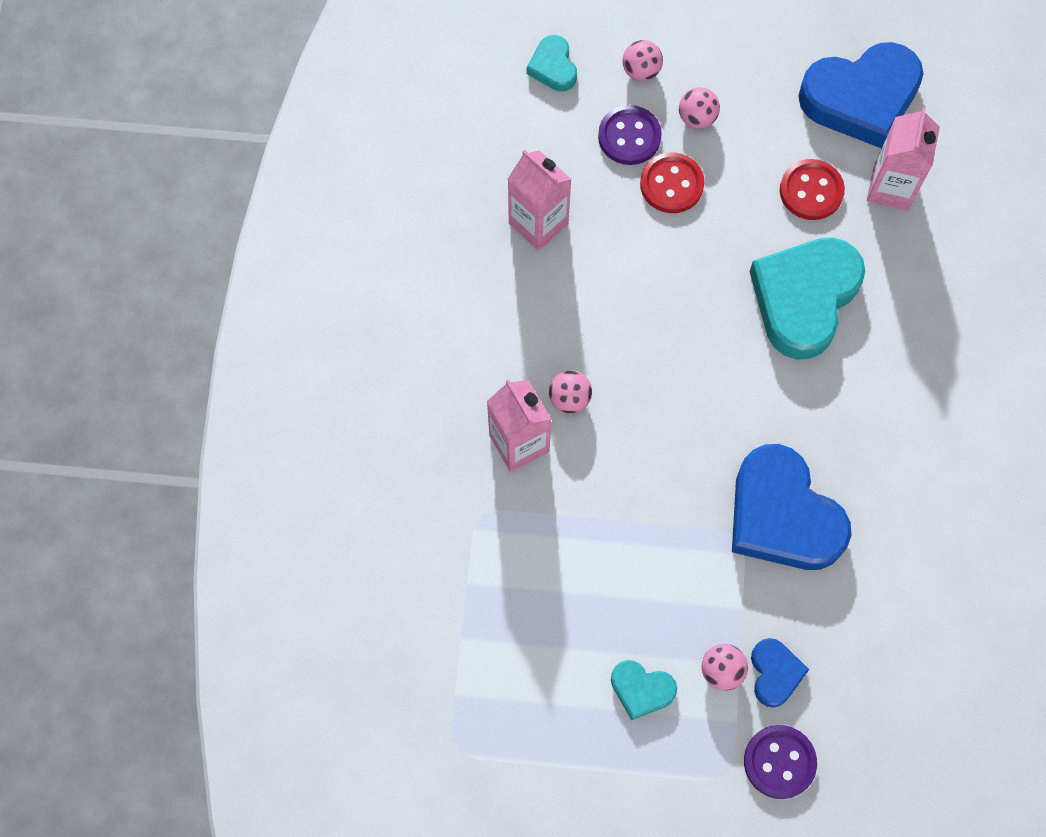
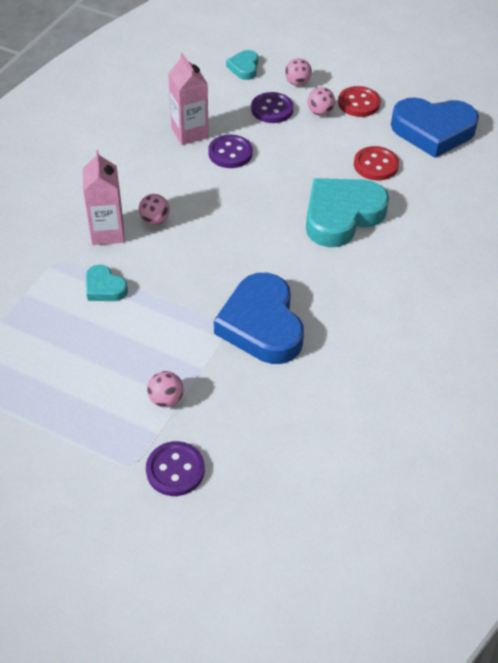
camera: 20 degrees right, 20 degrees down
turquoise heart [611,660,677,720] -> turquoise heart moved to [86,265,128,301]
red button [640,152,704,213] -> red button moved to [338,86,381,117]
blue heart [751,638,809,707] -> none
pink carton [867,107,940,211] -> none
none -> purple button [208,135,253,168]

